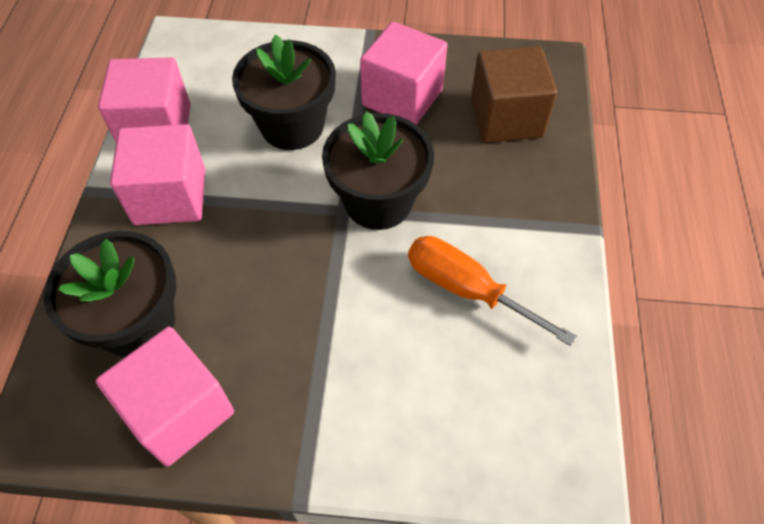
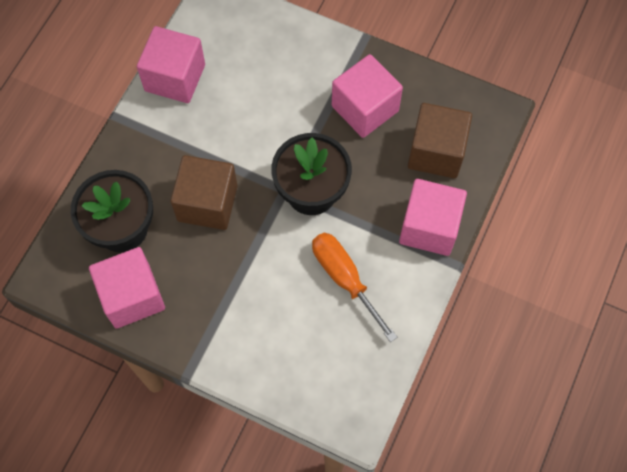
camera: 20 degrees right, 10 degrees up
pink cube [110,124,205,225] -> pink cube moved to [399,179,467,256]
black flower pot [232,34,336,150] -> none
none -> brown cube [171,155,237,230]

